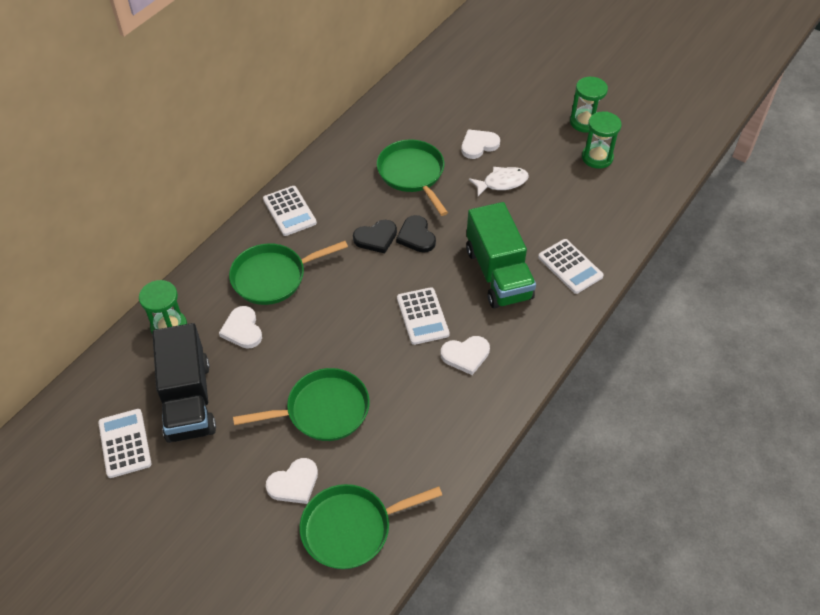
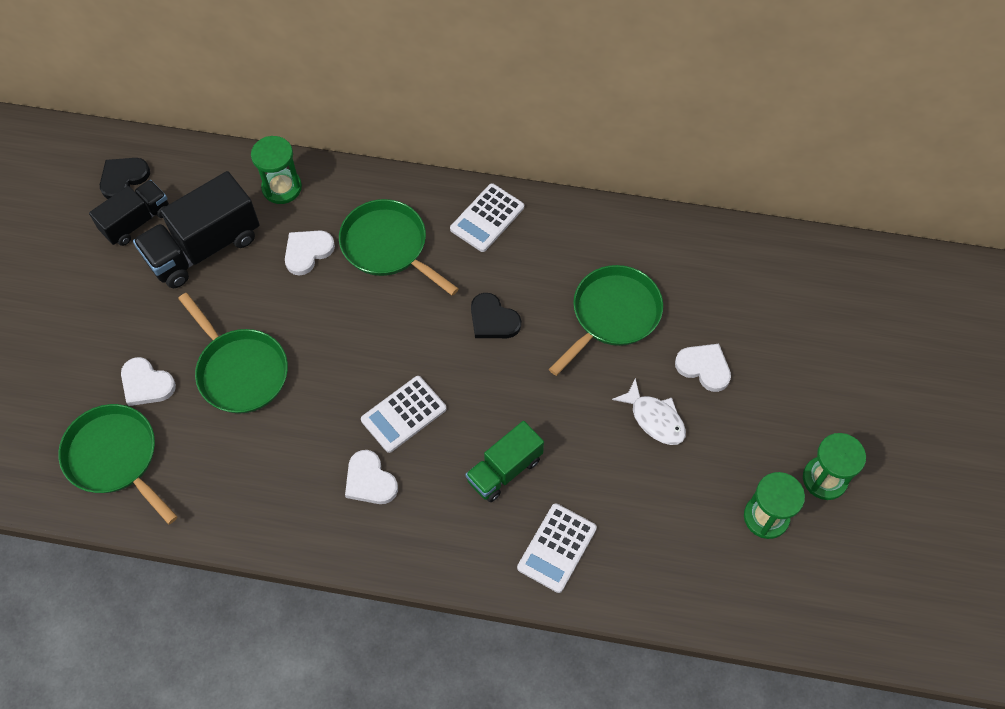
camera: 65 degrees right, 10 degrees up
white calculator [98,409,152,478] -> black truck [89,180,169,246]
black heart [396,215,436,253] -> black heart moved to [100,158,150,199]
green truck [466,202,536,309] -> green truck [465,421,544,502], size x0.63

